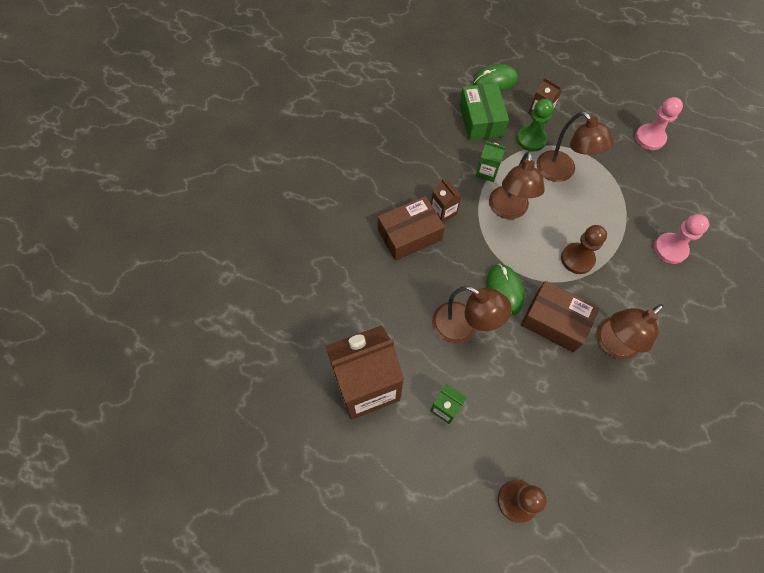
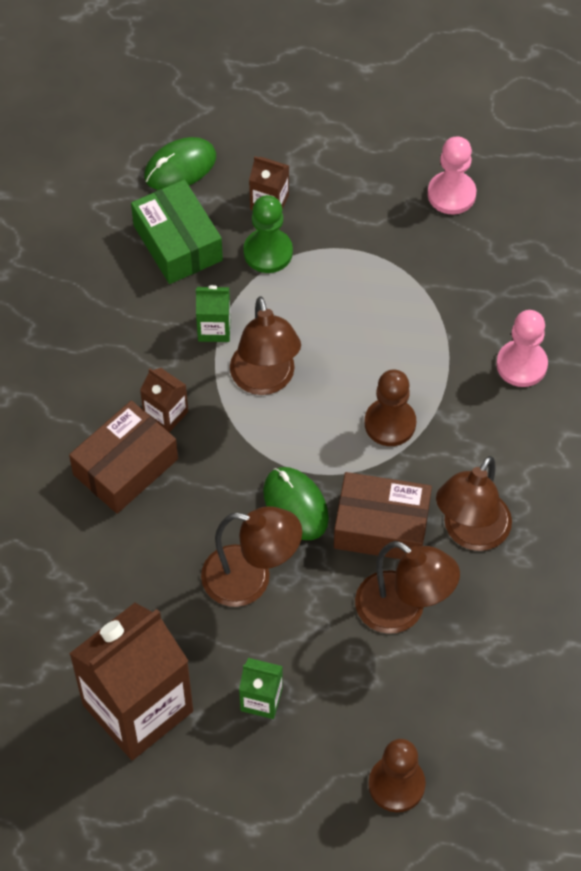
camera: 20 degrees left, 5 degrees down
brown lamp [537,111,614,182] -> brown lamp moved to [355,541,460,634]

